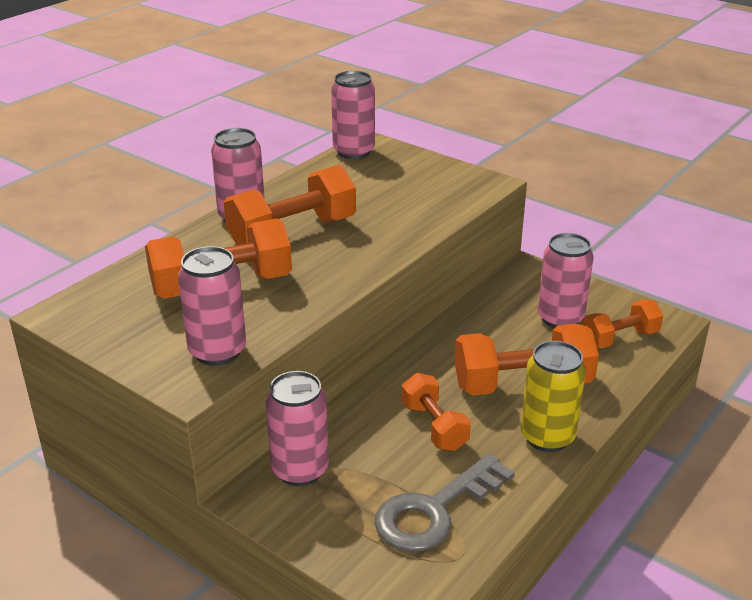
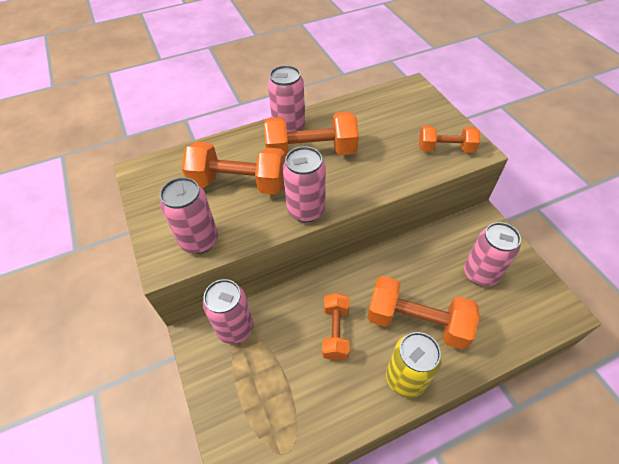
camera: 30 degrees right, 20 degrees up
pink can [331,71,375,159] -> pink can moved to [283,146,326,223]
grey key [375,453,515,552] -> none
orange dumbbell [583,300,663,348] -> orange dumbbell moved to [419,126,480,153]

